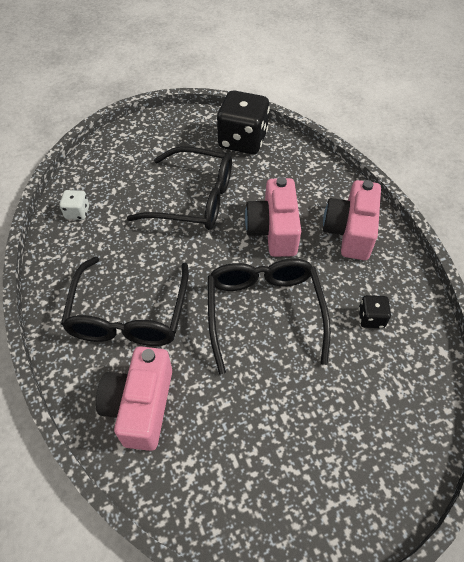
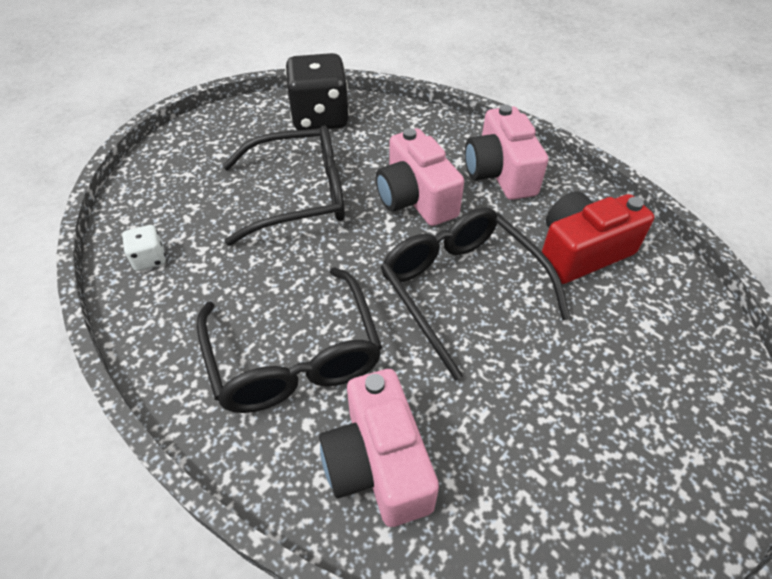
camera: 25 degrees left, 5 degrees down
black dice [358,295,391,328] -> red camera [542,191,654,284]

